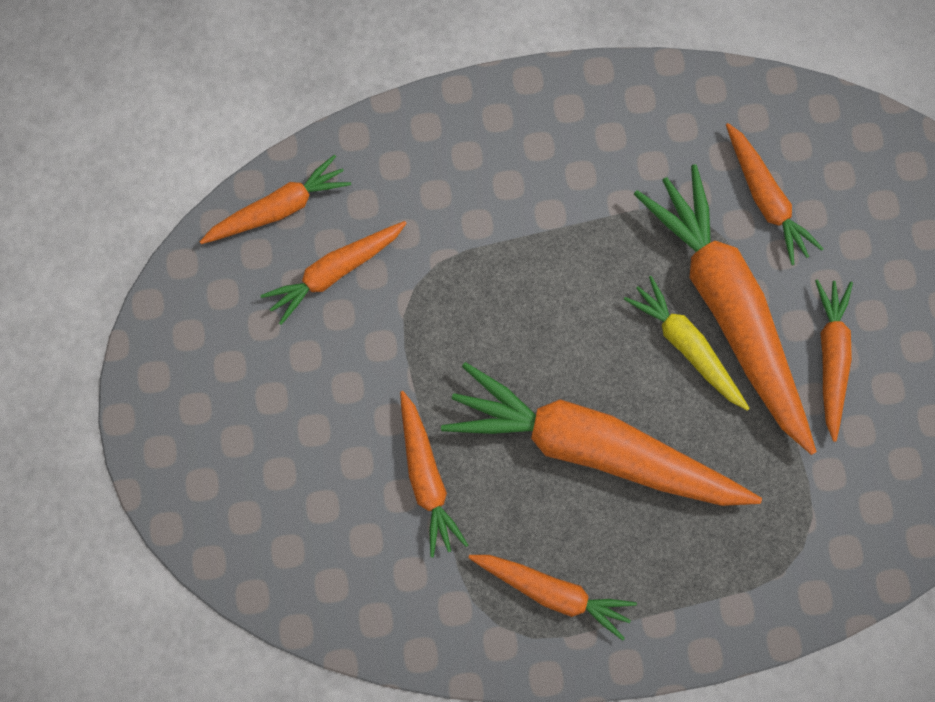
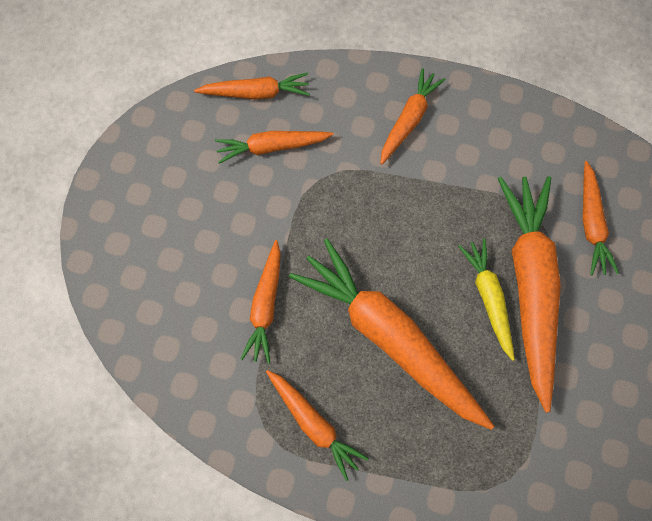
camera: 25 degrees right, 5 degrees down
orange carrot [815,279,853,442] -> orange carrot moved to [380,68,446,165]

